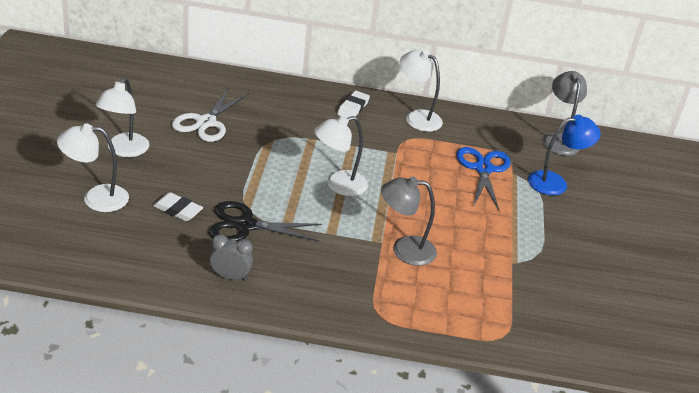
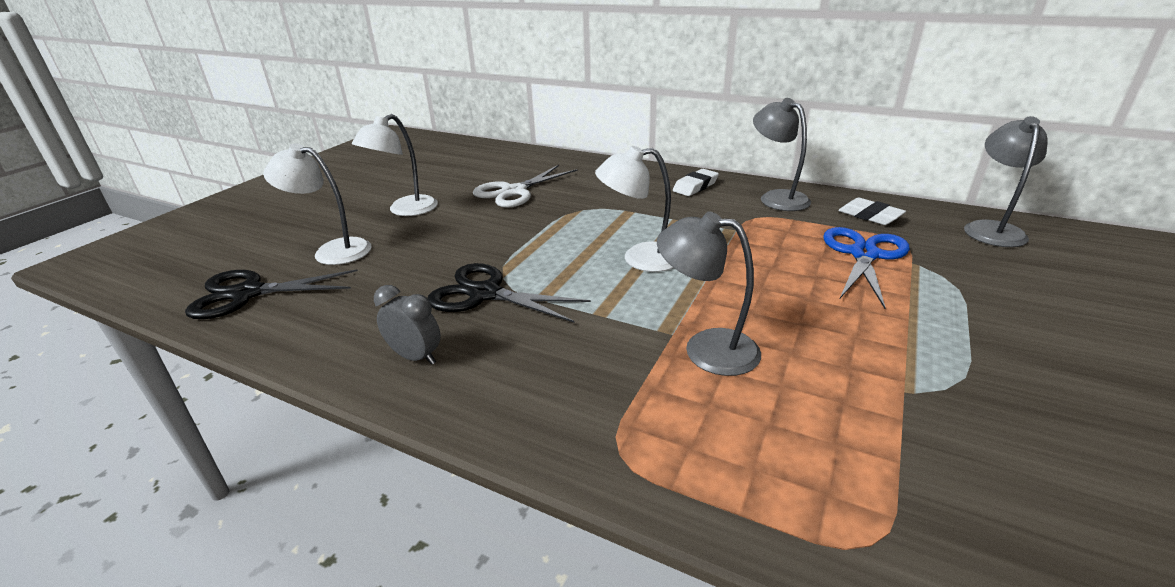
camera: 25 degrees right, 5 degrees down
white eraser [153,192,203,221] -> white eraser moved to [838,198,906,225]
white lamp [400,50,443,132] -> grey lamp [753,98,811,211]
blue lamp [528,115,601,195] -> none
none -> black scissors [185,269,358,319]

